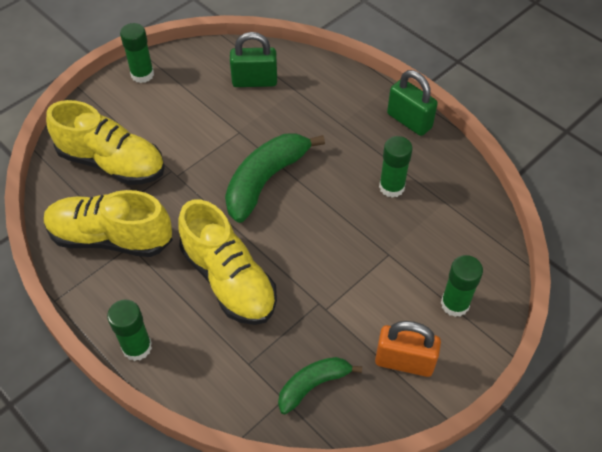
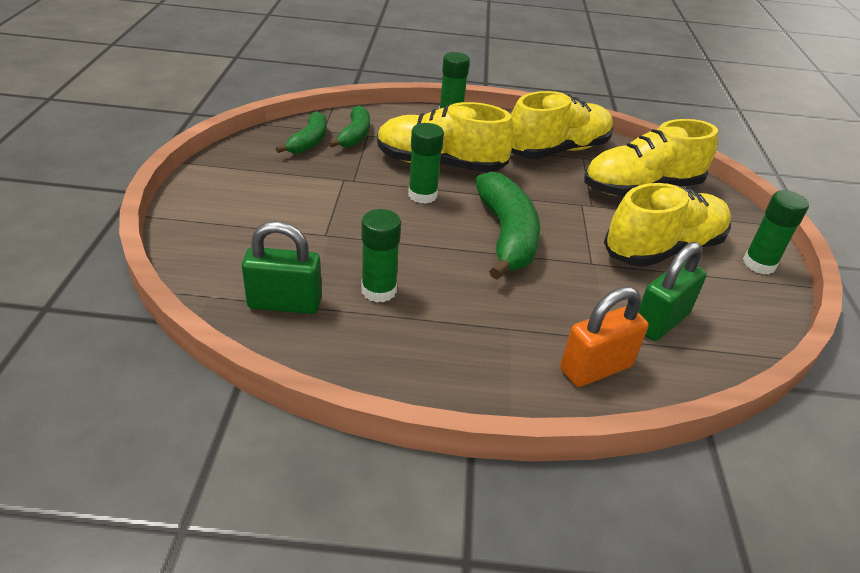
camera: 135 degrees right, 15 degrees down
orange padlock [375,321,441,377] -> orange padlock moved to [560,287,648,387]
green padlock [387,70,438,136] -> green padlock moved to [242,221,322,314]
green glue stick [441,255,483,317] -> green glue stick moved to [408,123,444,204]
none -> green banana [329,105,370,148]
none -> yellow shoe [604,183,731,267]

